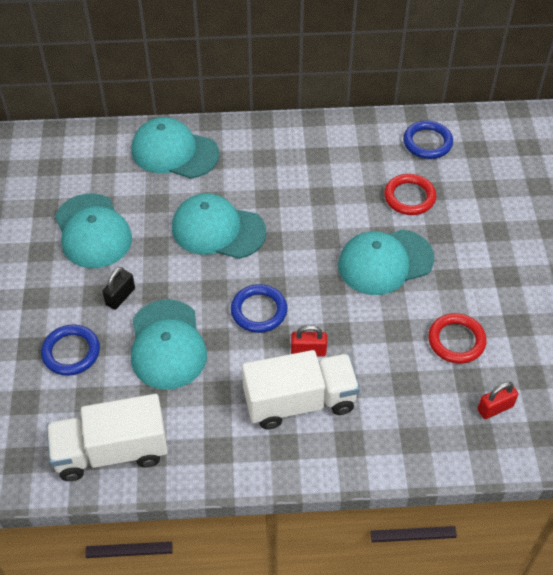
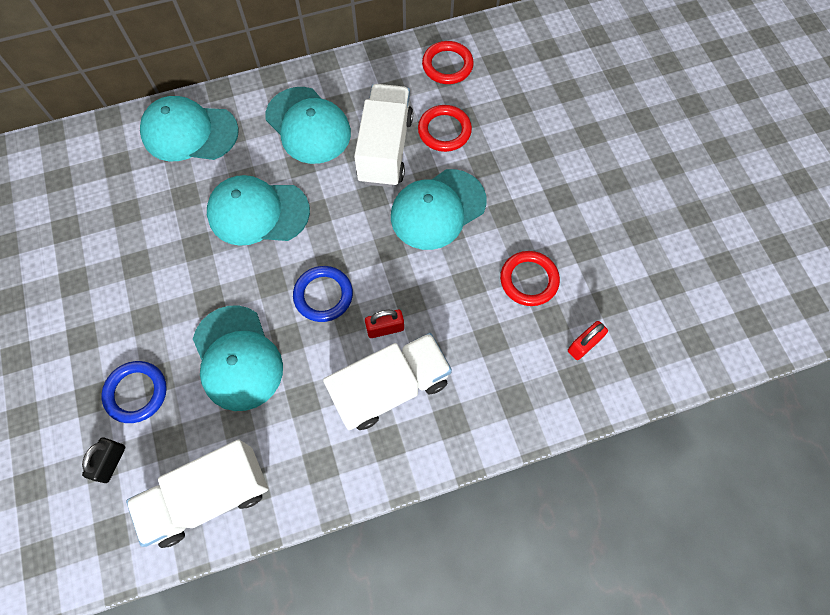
camera: 15 degrees left, 15 degrees up
turquoise cap [55,193,132,268] -> turquoise cap moved to [265,87,351,164]
black padlock [102,267,135,310] -> black padlock moved to [82,438,125,483]
blue ring [403,121,453,159] -> red ring [422,41,474,84]
none -> white truck [354,84,413,187]

